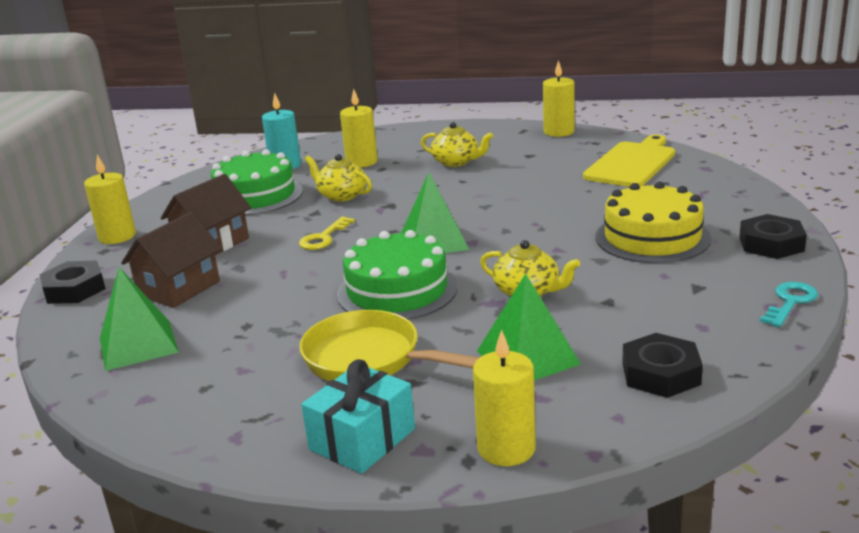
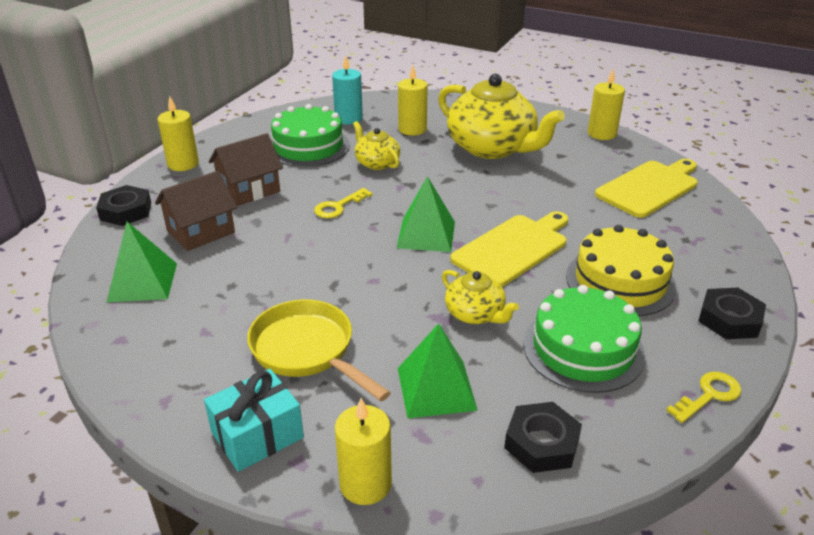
camera: 15 degrees right, 10 degrees up
green cake [337,230,458,320] -> green cake moved to [523,285,645,393]
yellow teapot [421,122,493,167] -> yellow teapot [438,74,565,159], size x2.03
turquoise key [760,282,818,327] -> yellow key [666,372,742,423]
none -> yellow cutting board [450,211,568,287]

